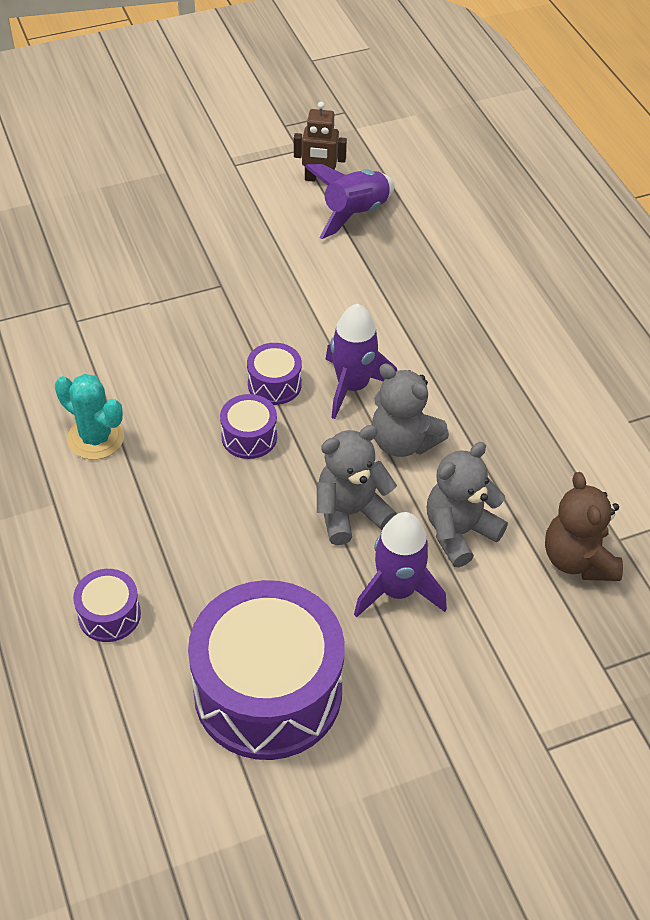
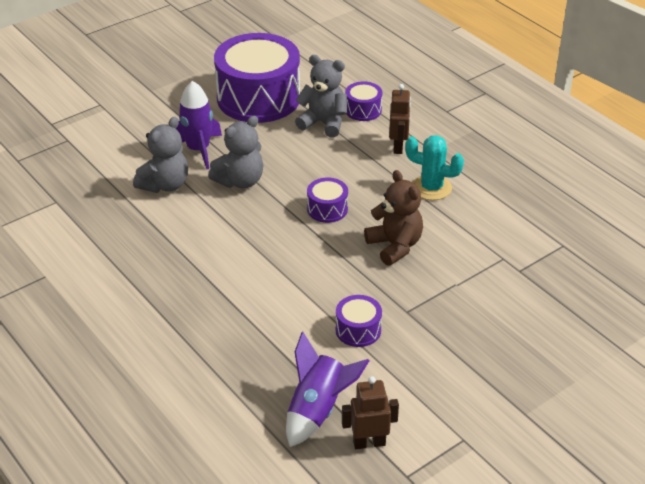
camera: 165 degrees right, 10 degrees down
purple drum [247,343,302,405] -> purple drum moved to [336,295,382,347]
purple rocket [326,304,397,419] -> none
grey teddy bear [372,364,449,457] -> grey teddy bear moved to [295,55,347,138]
brown teddy bear [545,472,623,581] -> brown teddy bear moved to [364,170,423,266]
none -> brown robot [389,84,411,154]

